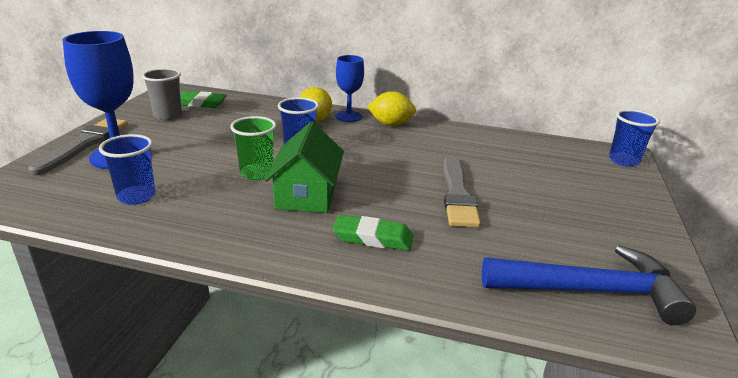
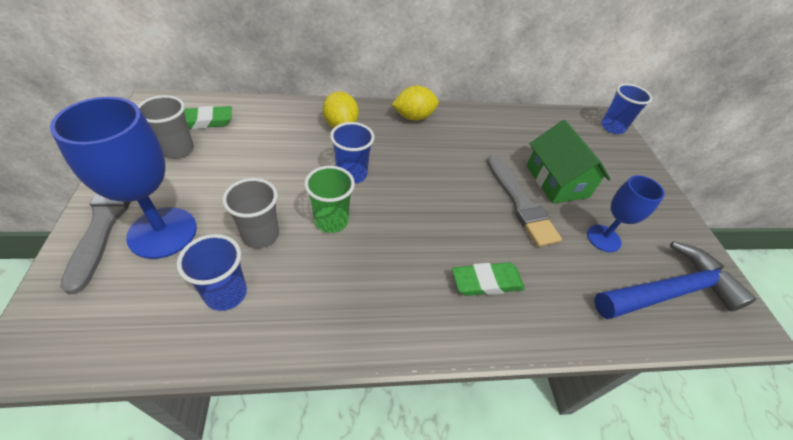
camera: 25 degrees left, 20 degrees up
green house [265,122,344,213] -> green house moved to [526,120,611,204]
blue goblet [336,55,364,122] -> blue goblet moved to [587,175,665,252]
none -> grey cup [222,178,279,248]

